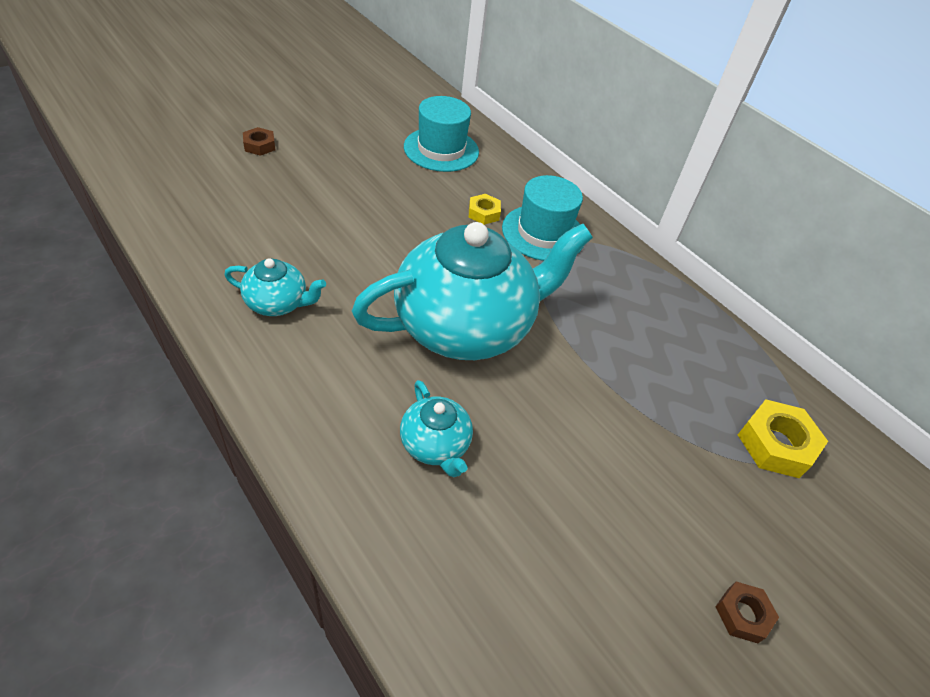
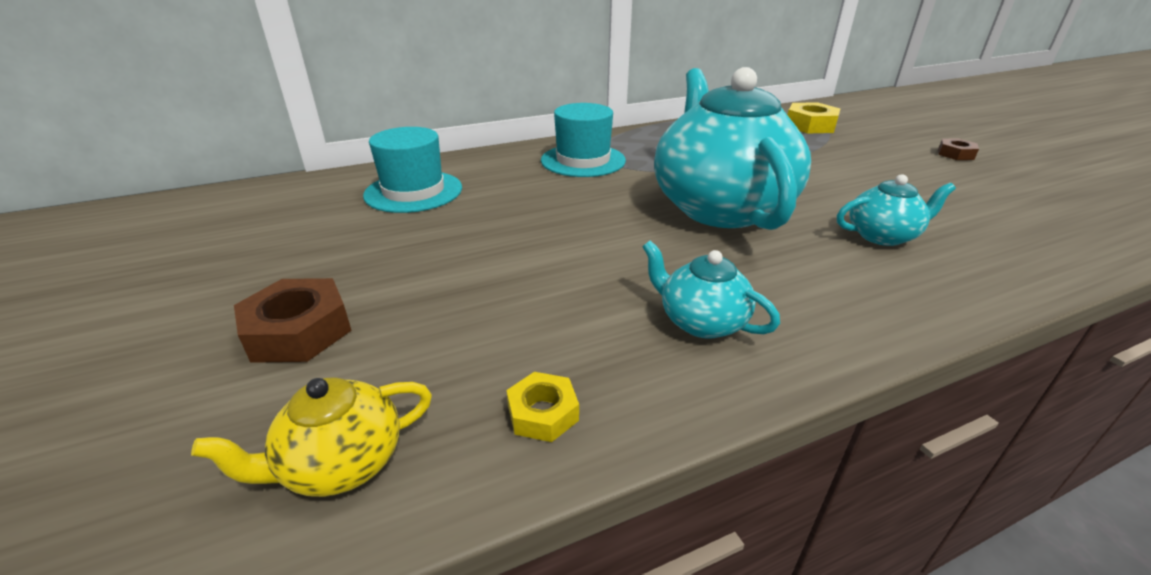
camera: 70 degrees left, 15 degrees down
turquoise teapot [224,258,326,316] -> turquoise teapot turned 75 degrees counterclockwise [643,240,780,339]
brown nut [243,127,275,156] -> brown nut [234,278,352,363], size x1.70
yellow nut [469,194,501,225] -> yellow nut moved to [506,372,579,442]
none -> yellow teapot [191,377,432,497]

